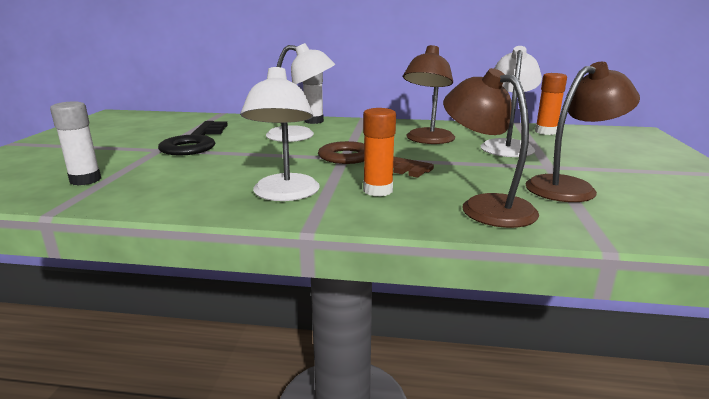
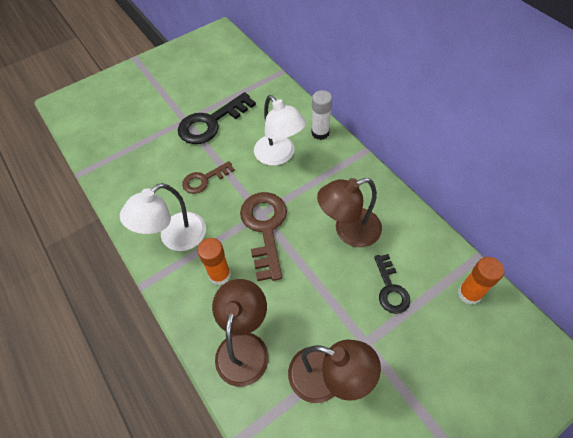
camera: 50 degrees right, 35 degrees up
white glue stick [50,101,101,186] -> none
white lamp [481,46,542,157] -> black key [374,254,410,314]
none -> brown key [182,161,235,194]

